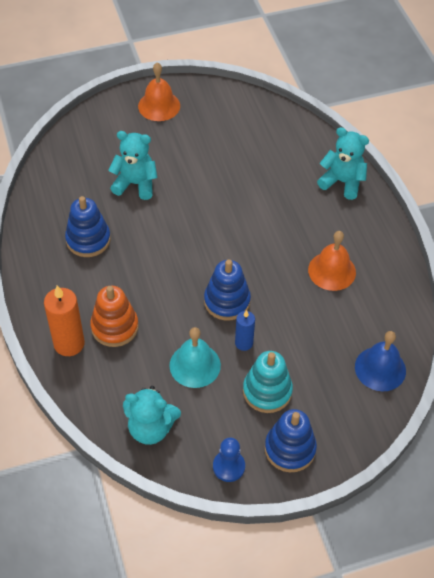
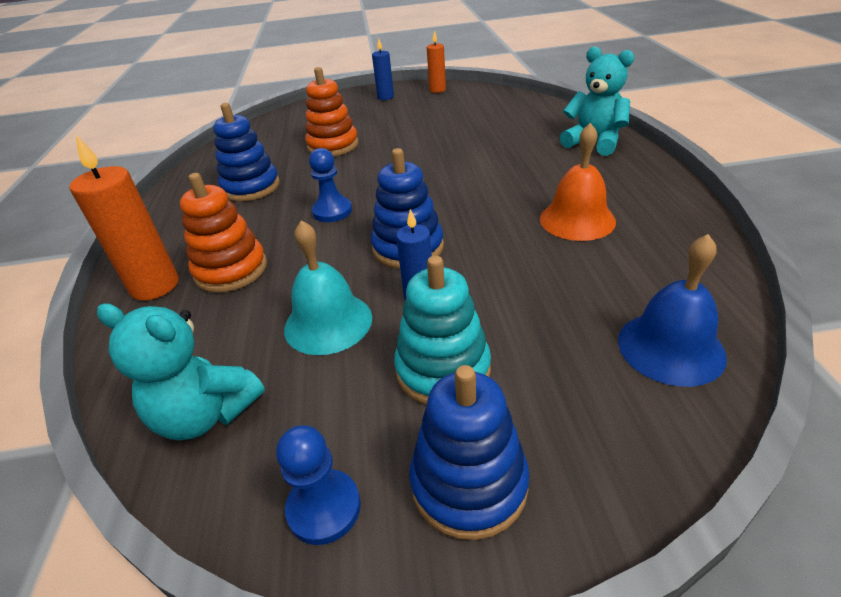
camera: 15 degrees right, 15 degrees down
turquoise teddy bear [108,131,157,200] -> orange stacking toy [305,67,359,157]
orange bell [138,62,180,121] -> blue candle [372,38,394,100]
none -> blue pawn [309,148,352,222]
none -> orange candle [427,31,446,93]

